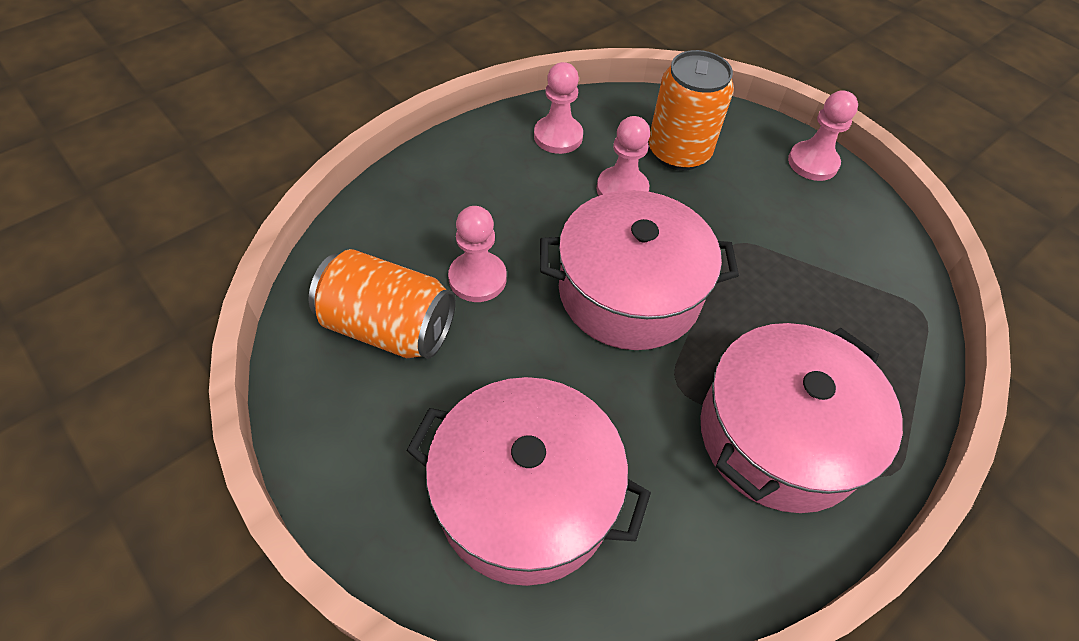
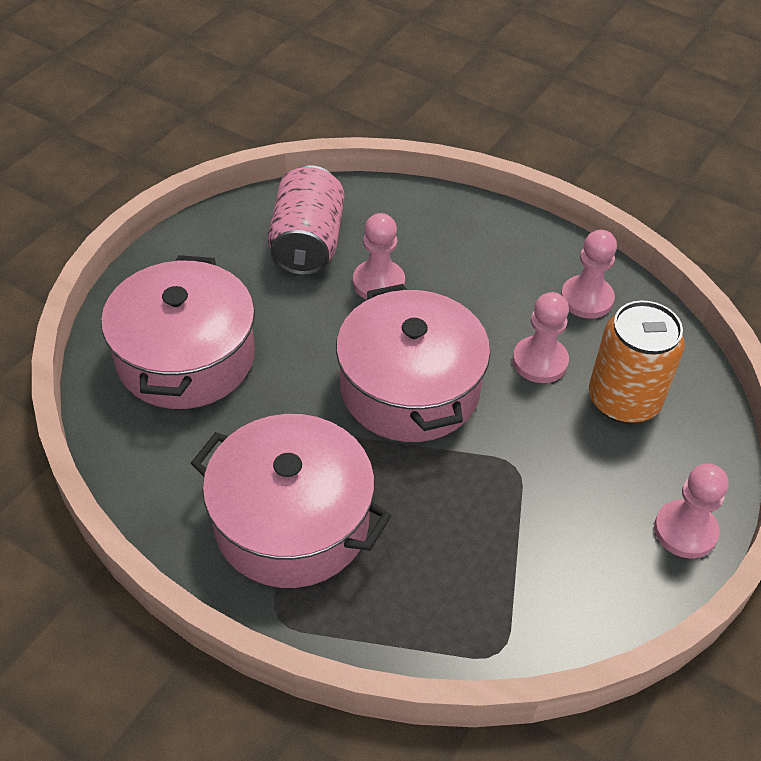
camera: 75 degrees right, 5 degrees down
orange can [309,249,456,359] -> pink can [267,165,345,276]

